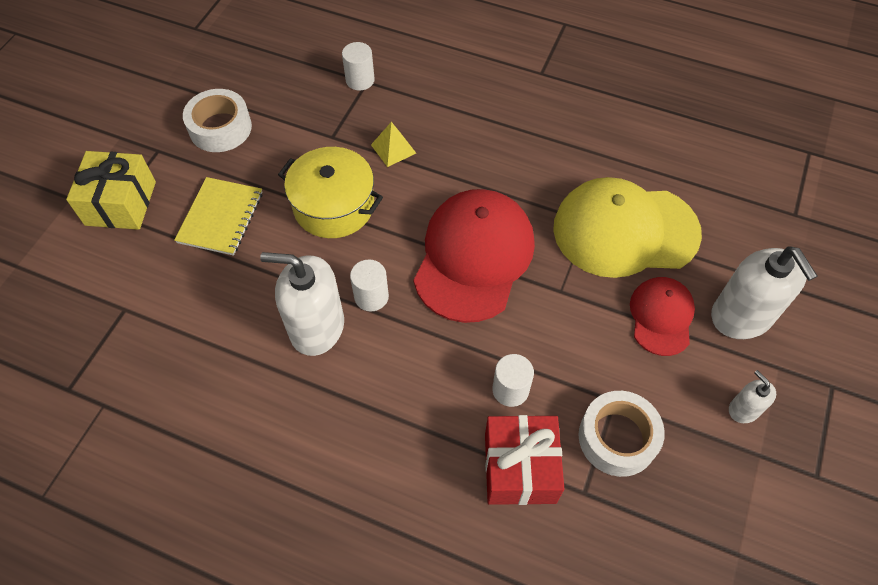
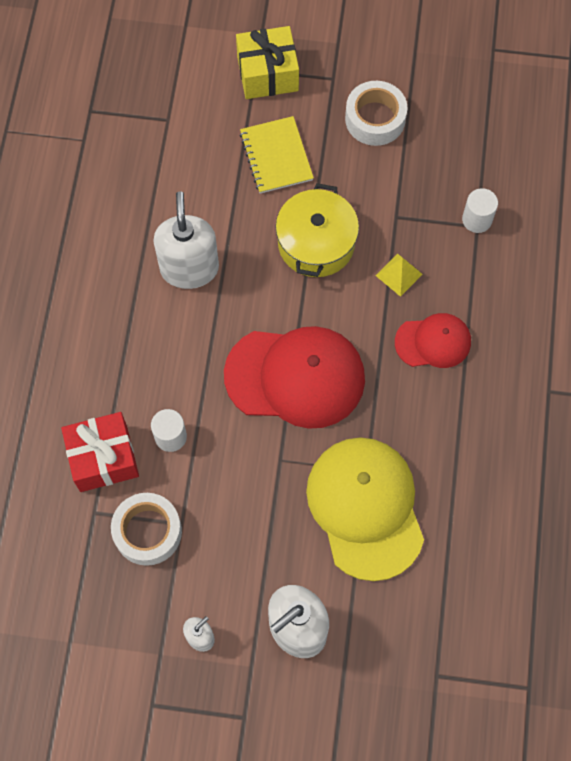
camera: 75 degrees right, 10 degrees up
yellow notebook [174,177,263,256] -> yellow notebook turned 75 degrees clockwise [240,116,314,194]
white cylinder [350,260,389,311] -> none
red cap [630,277,695,356] -> red cap moved to [395,313,471,368]

